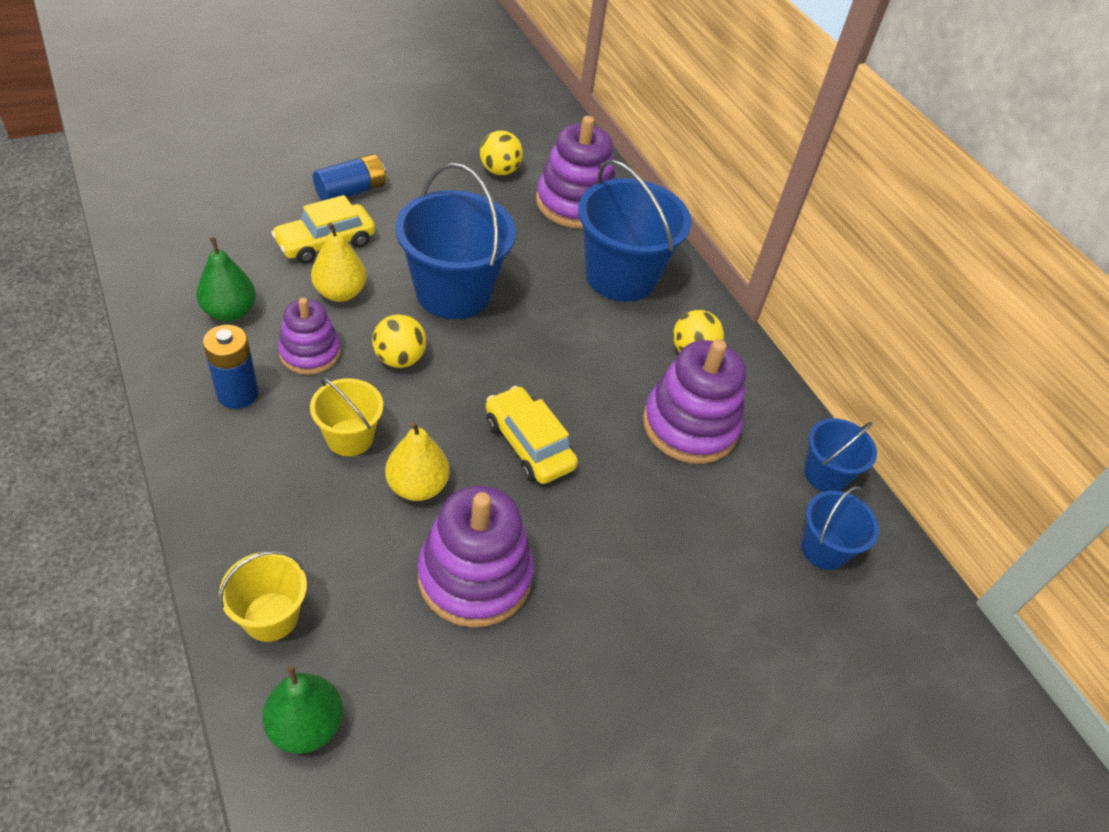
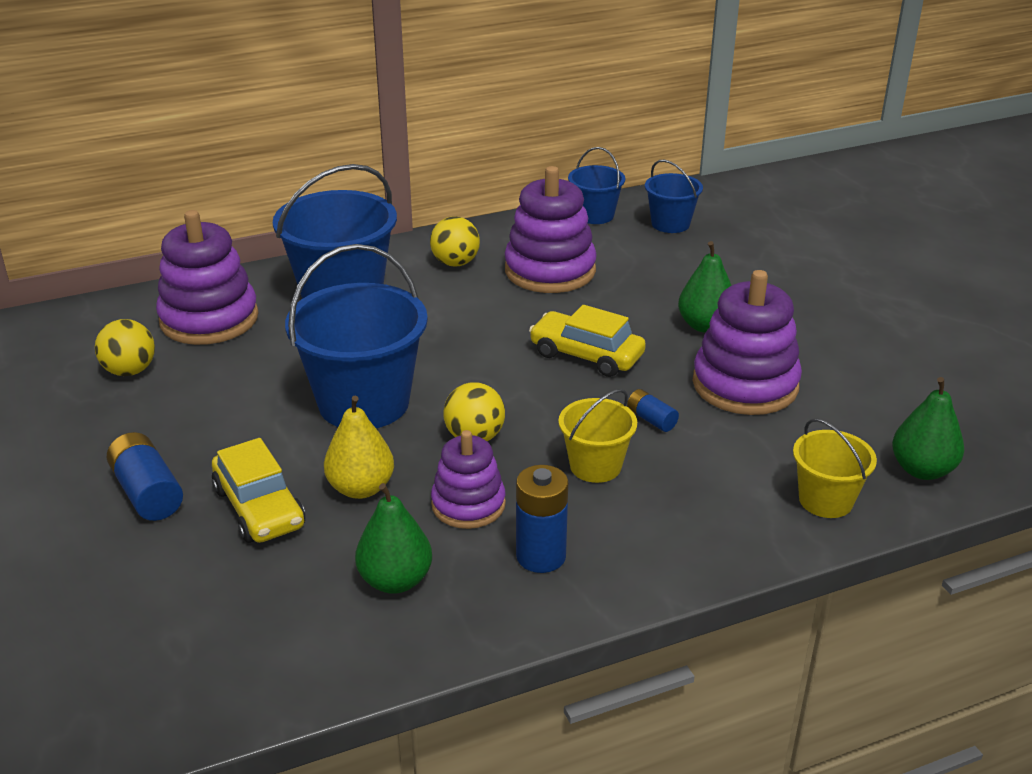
camera: 80 degrees left, 15 degrees down
yellow pear [385,421,450,501] -> blue battery [627,389,679,432]
yellow car [486,386,578,484] -> yellow car turned 60 degrees clockwise [529,305,646,377]
none -> green pear [678,241,732,333]

